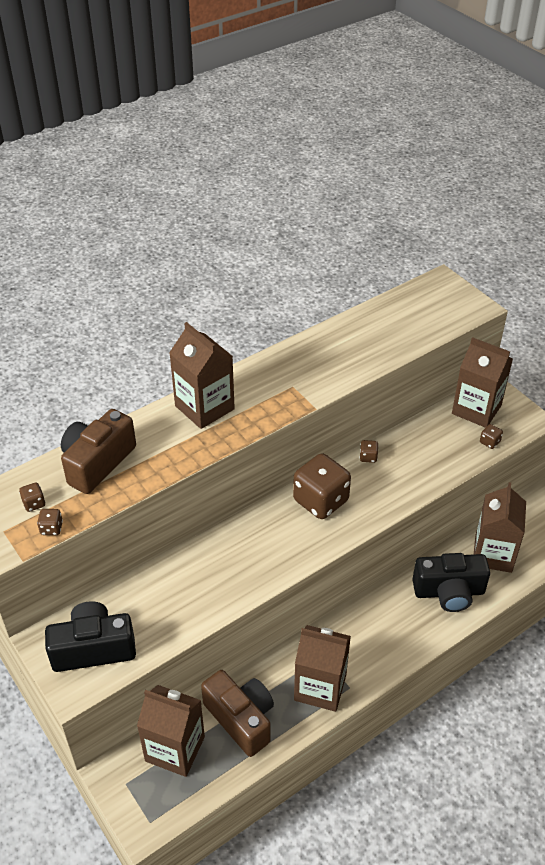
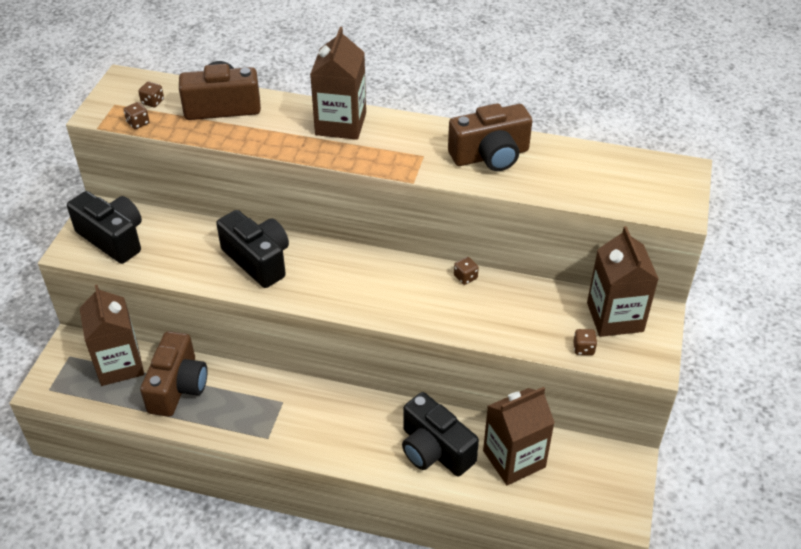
camera: 50 degrees right, 0 degrees up
brown dice [293,453,351,519] -> none
brown carton [294,625,351,712] -> none
none -> black camera [216,210,289,288]
none -> brown camera [448,103,532,171]

